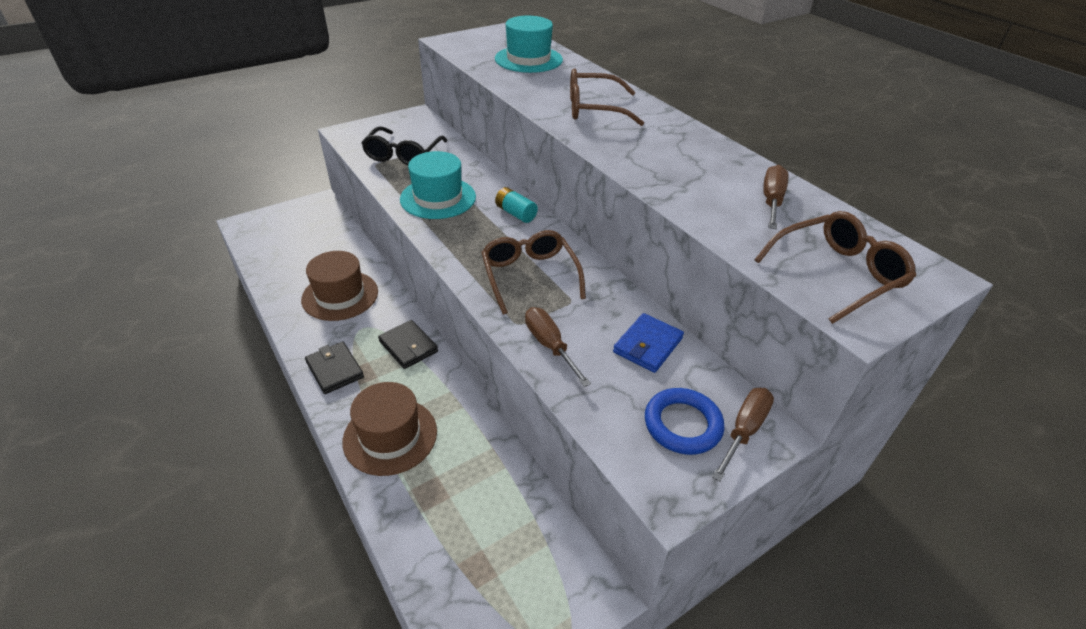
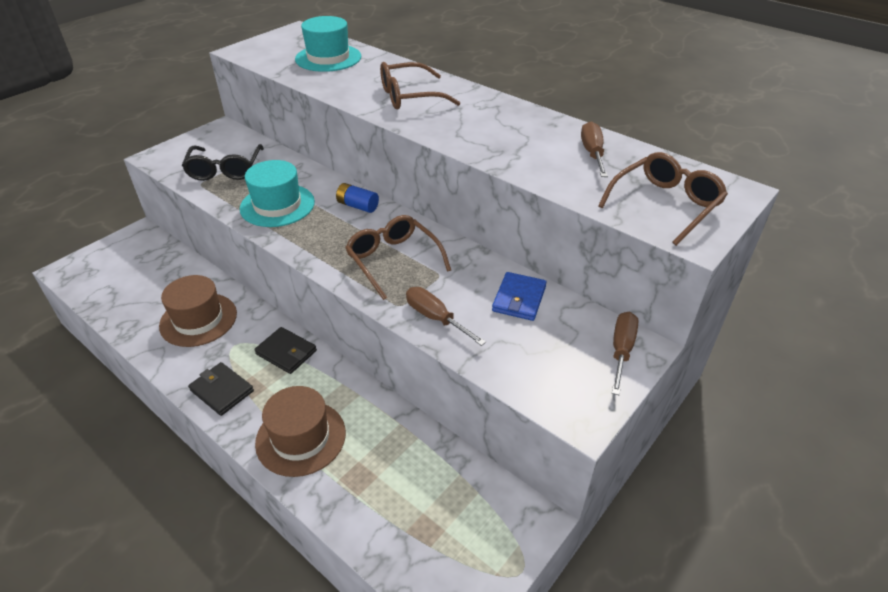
camera: 15 degrees left, 0 degrees up
turquoise battery [495,187,538,223] -> blue battery [336,183,379,213]
blue ring [645,388,725,455] -> none

